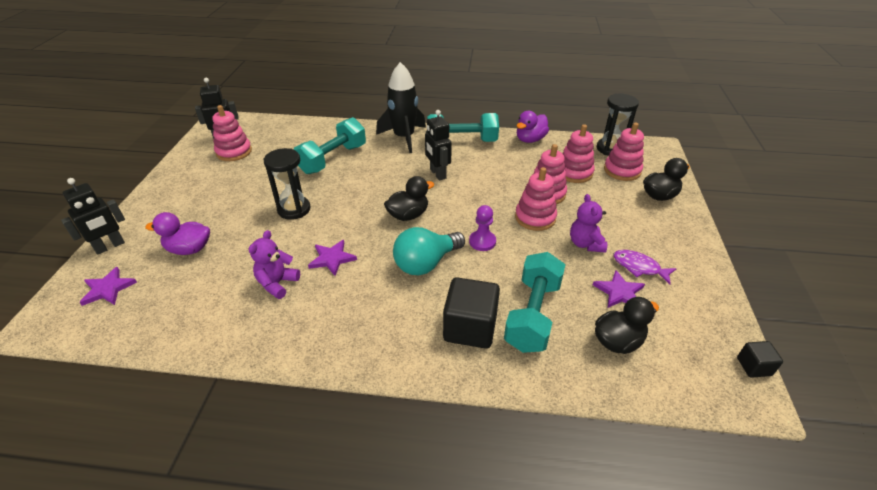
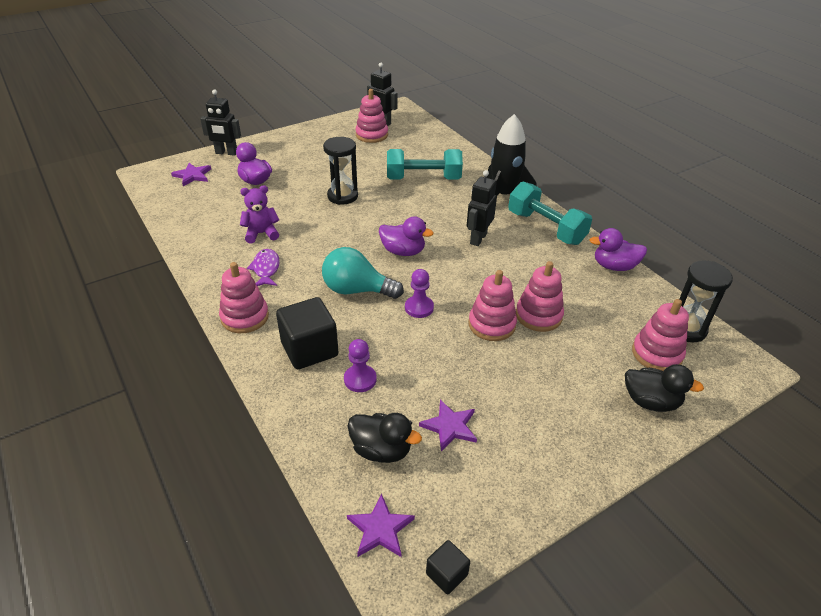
camera: 50 degrees right, 0 degrees up
purple star [308,240,357,276] -> purple star moved to [347,493,415,557]
black duck [384,176,434,221] -> purple duck [379,216,434,256]
turquoise dumbbell [504,252,565,353] -> purple pawn [344,339,377,392]
pink stacking toy [562,124,595,183] -> pink stacking toy moved to [219,262,269,333]
purple teddy bear [570,194,607,253] -> none
purple fish [613,250,677,284] -> purple fish moved to [247,249,280,286]

